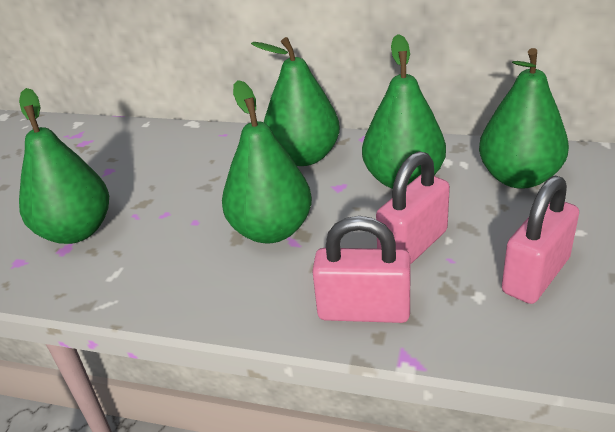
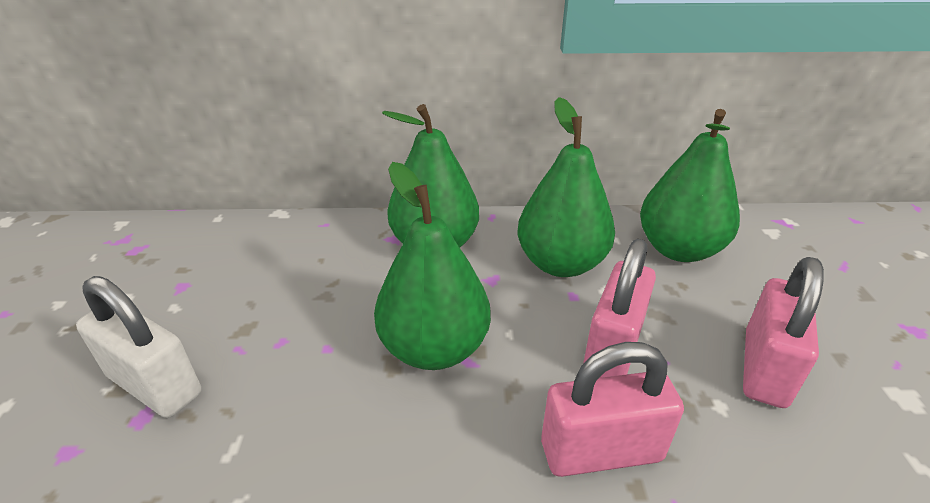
camera: 20 degrees left, 0 degrees up
green pear [19,88,109,244] -> white padlock [76,276,201,418]

